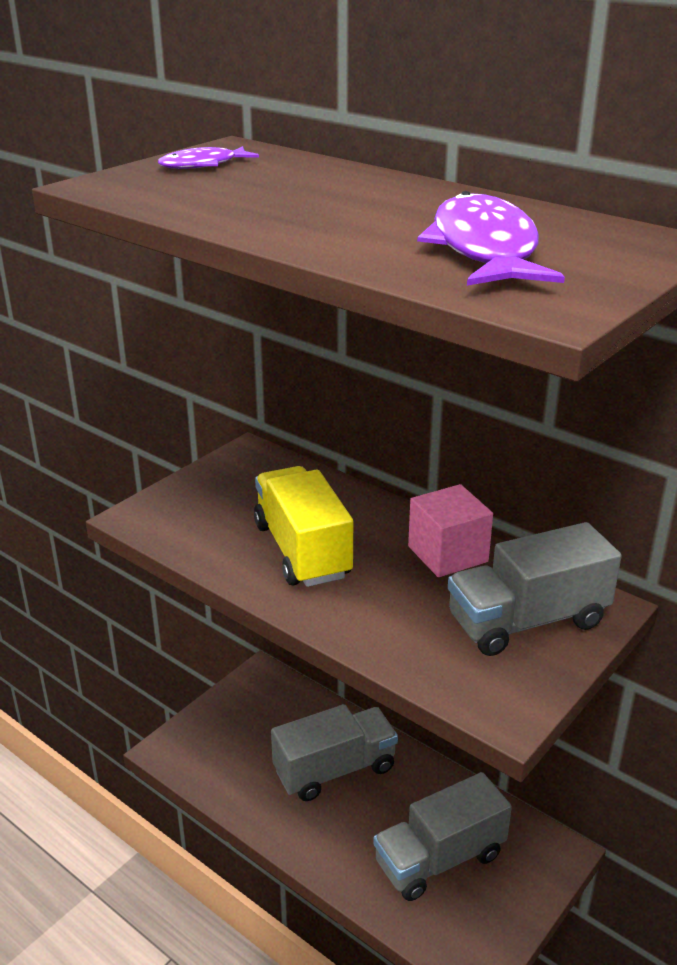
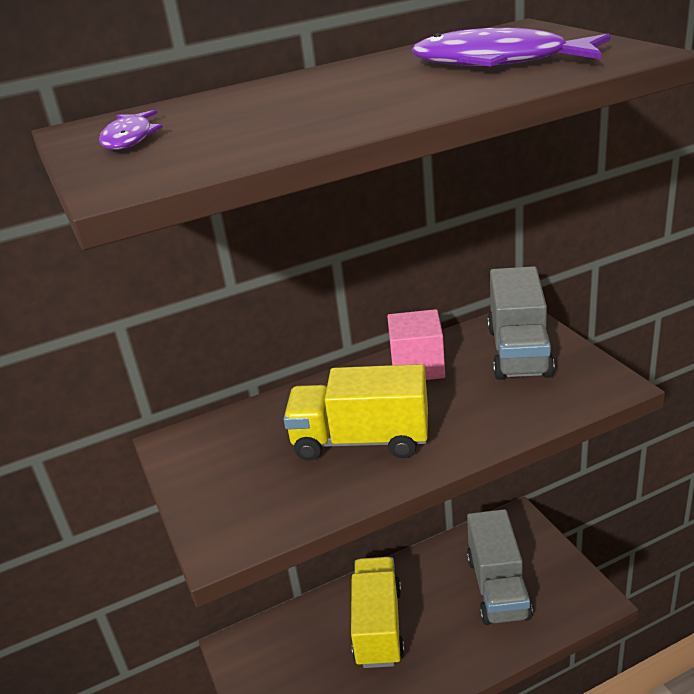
camera: 60 degrees left, 0 degrees up
grey truck [271,704,398,801] -> yellow truck [351,557,405,668]

